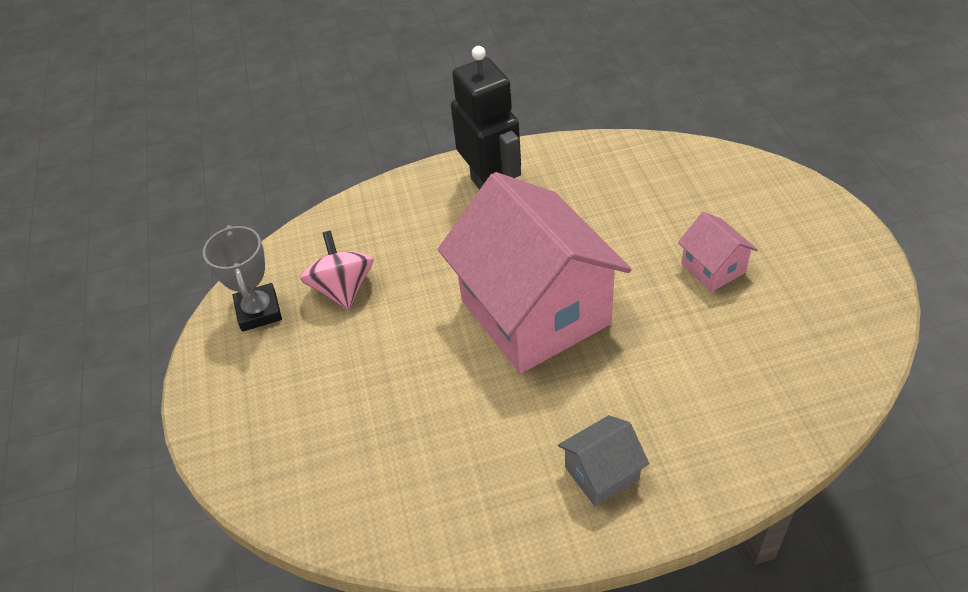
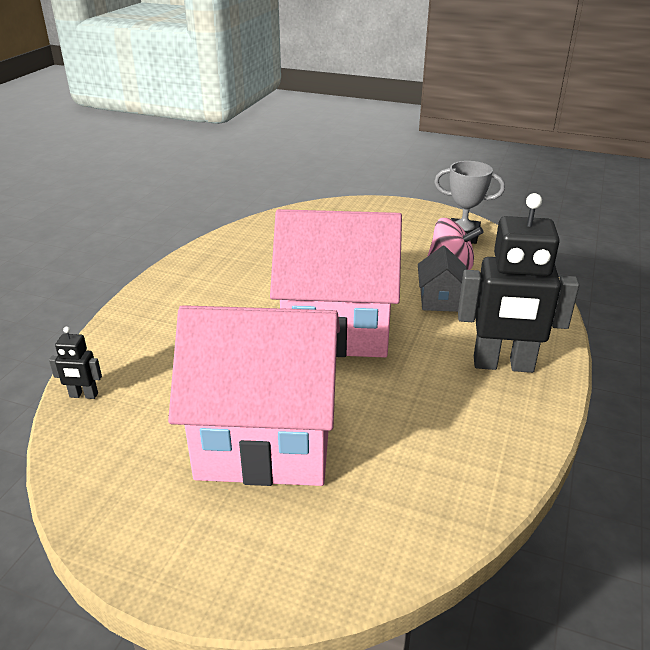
camera: 120 degrees right, 15 degrees down
grey house [558,415,649,507] -> grey house moved to [418,246,467,312]
pink house [678,212,758,292] -> pink house [168,305,340,486], size x2.37
none -> black robot [49,327,102,399]

